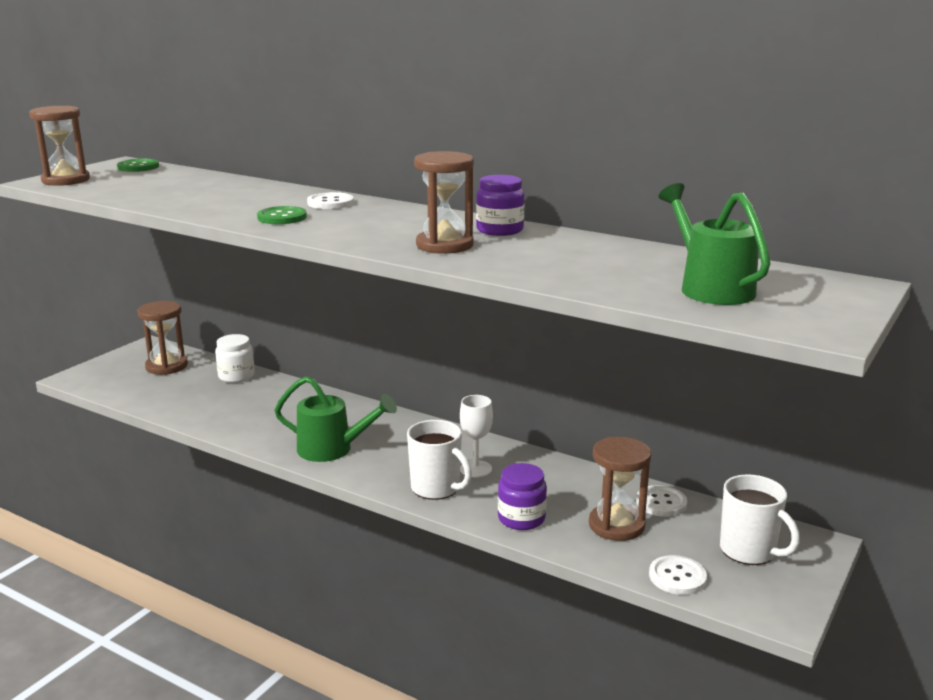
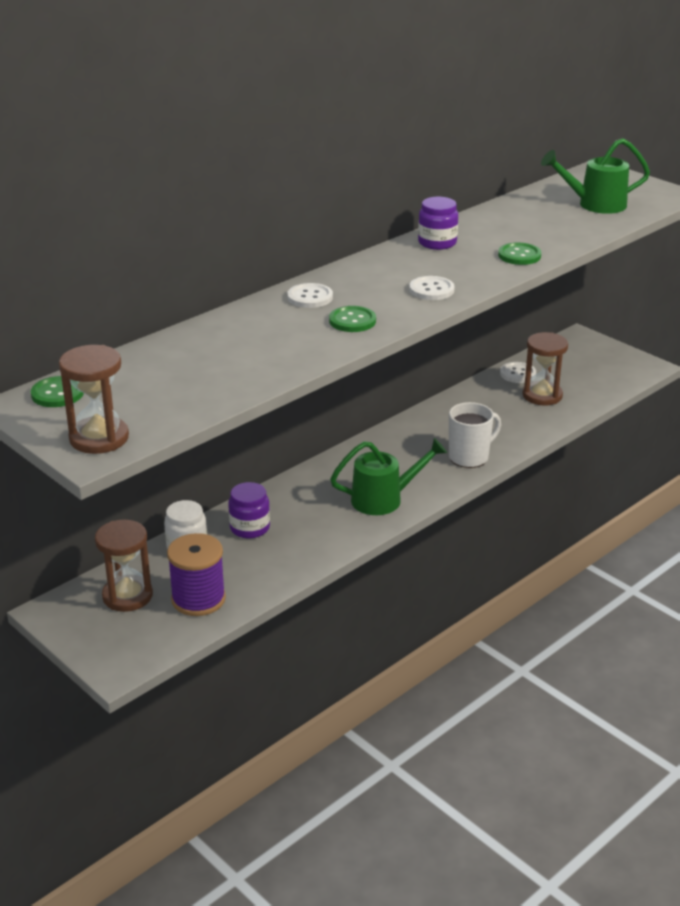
camera: 75 degrees left, 10 degrees up
green watering can [274,376,397,462] -> green watering can turned 45 degrees clockwise [330,438,447,515]
brown hourglass [414,151,474,254] -> none
white goblet [460,395,493,477] -> none
purple jar [498,463,547,530] -> purple jar moved to [228,482,270,538]
white button [649,555,707,595] -> white button moved to [409,276,455,300]
white mug [720,474,800,565] -> none
none -> purple spool [167,533,226,616]
none -> green button [498,242,541,265]

